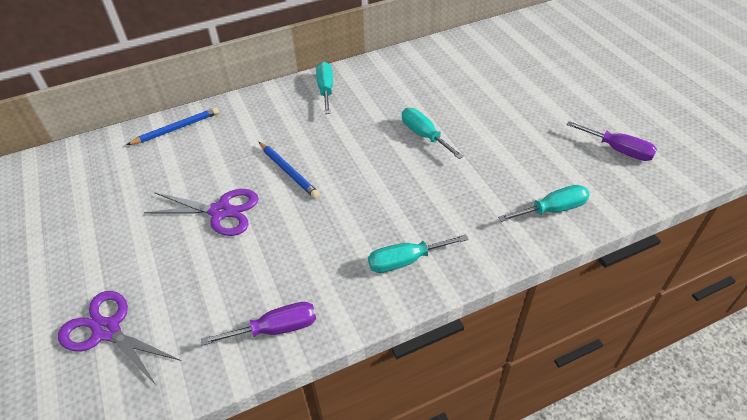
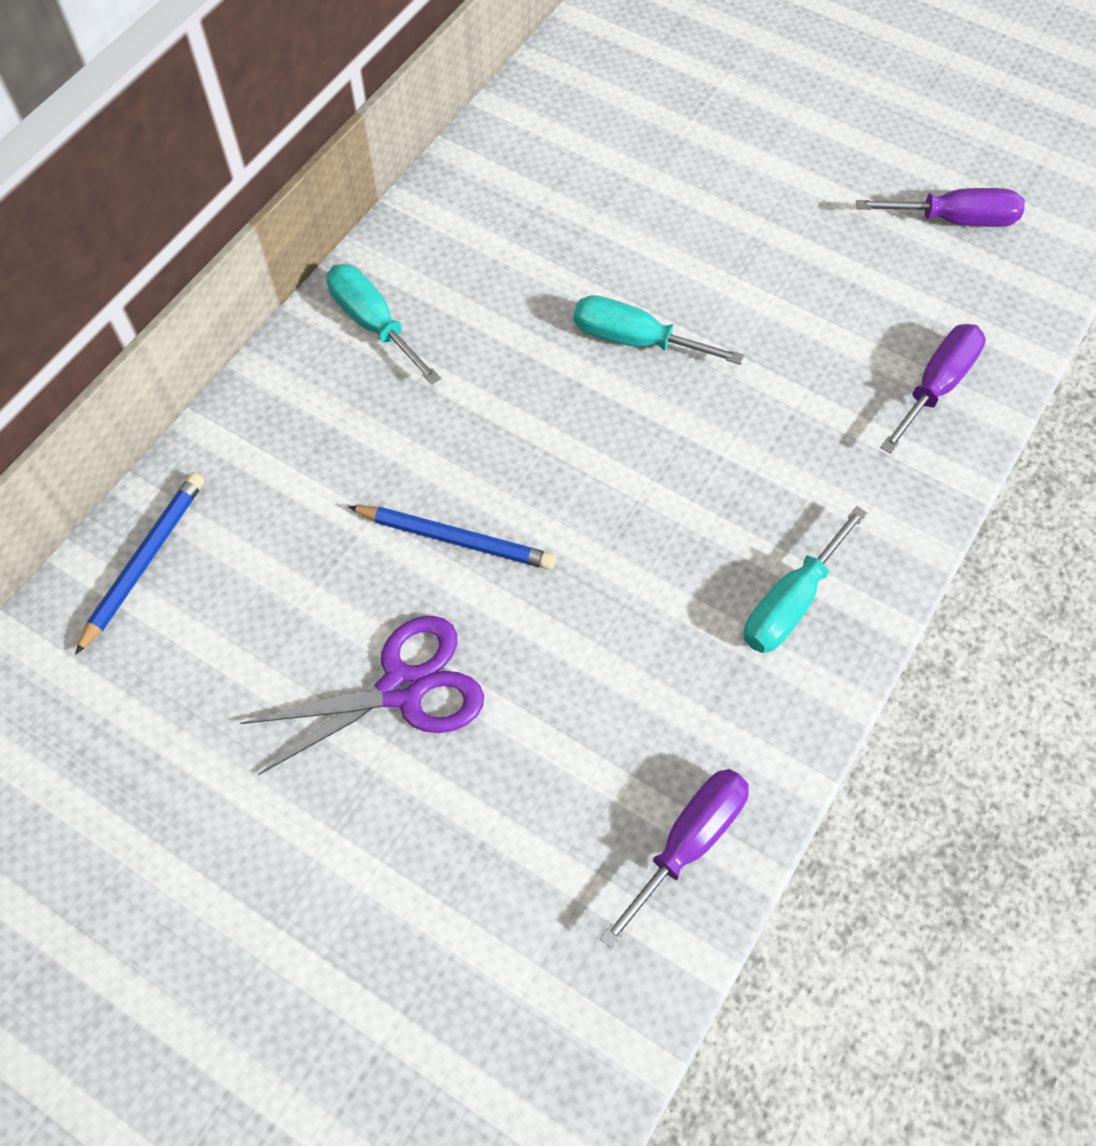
camera: 35 degrees left, 15 degrees up
purple scissors [58,291,181,385] -> none
turquoise screwdriver [498,185,590,222] -> purple screwdriver [880,324,986,454]

